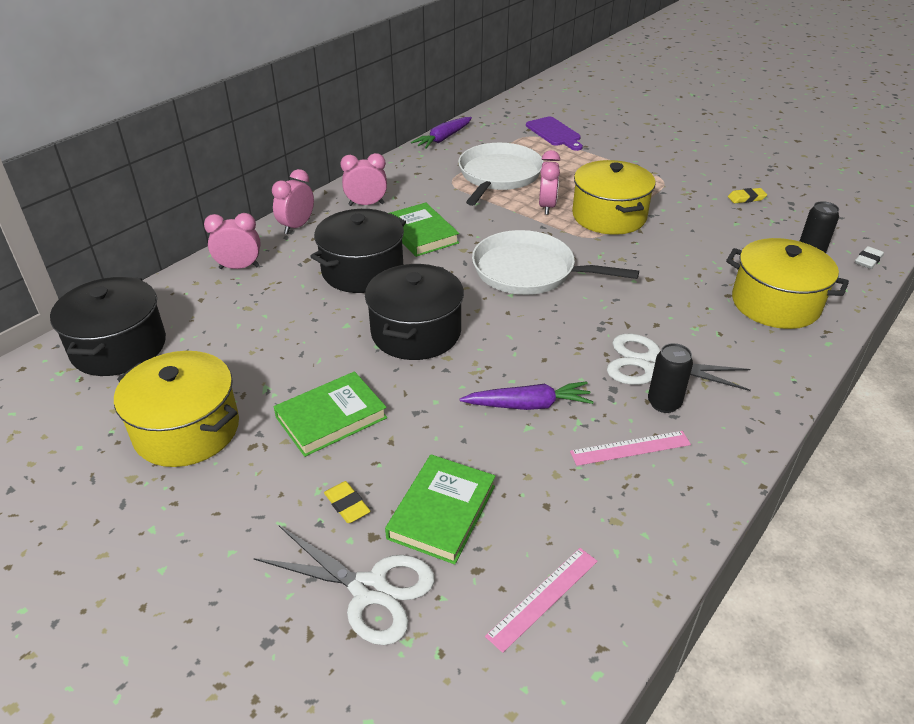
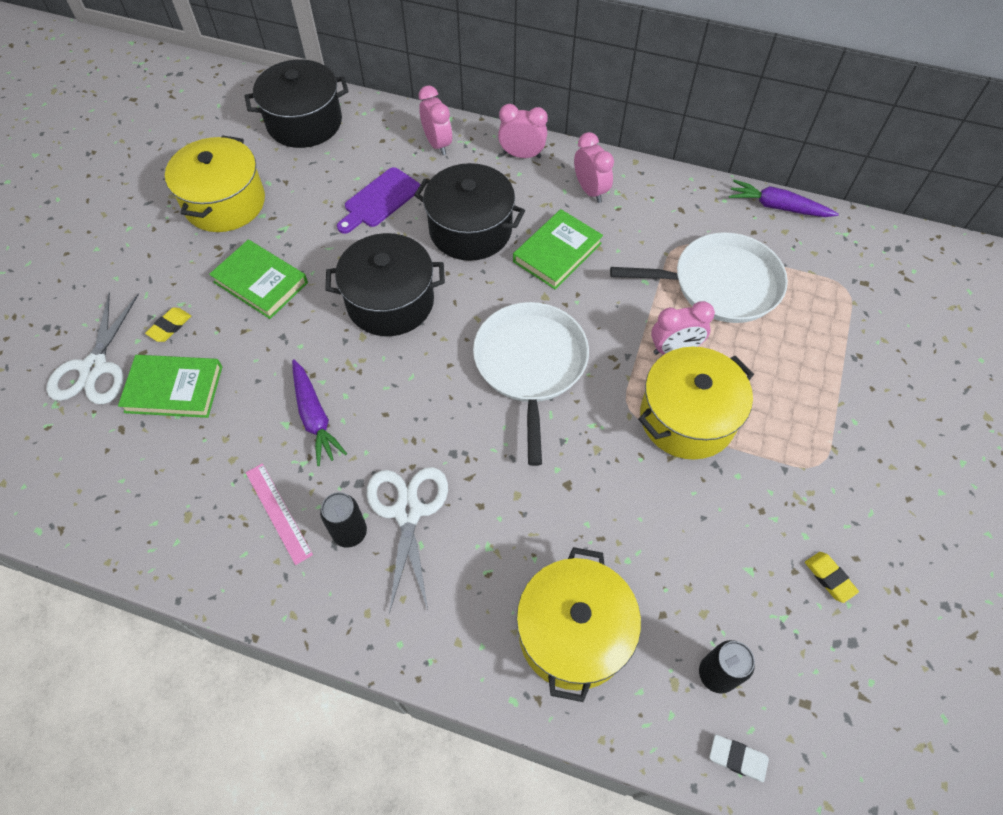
camera: 70 degrees right, 20 degrees up
pink ruler [485,548,598,653] -> none
purple cutting board [526,116,583,151] -> purple cutting board moved to [337,167,420,234]

